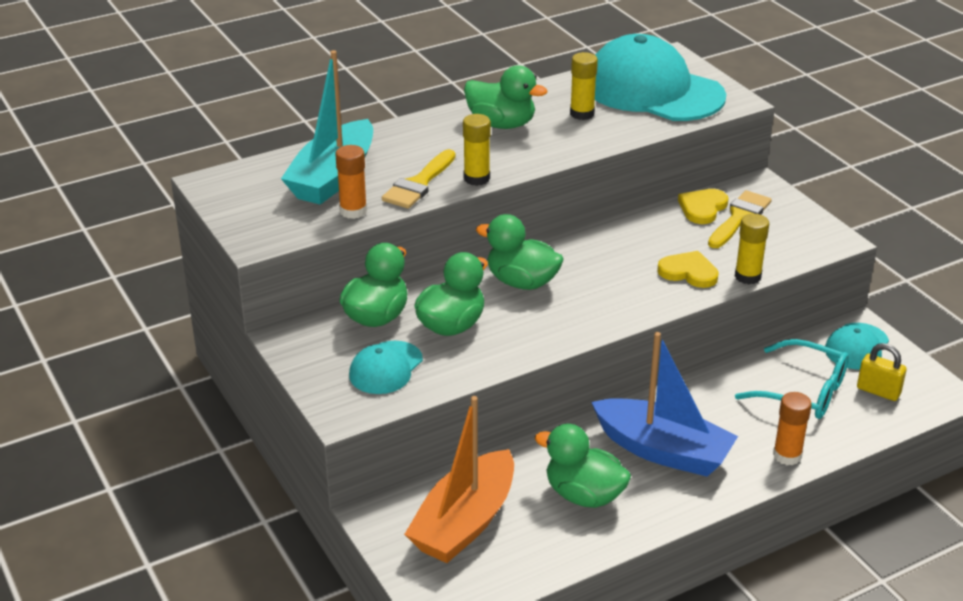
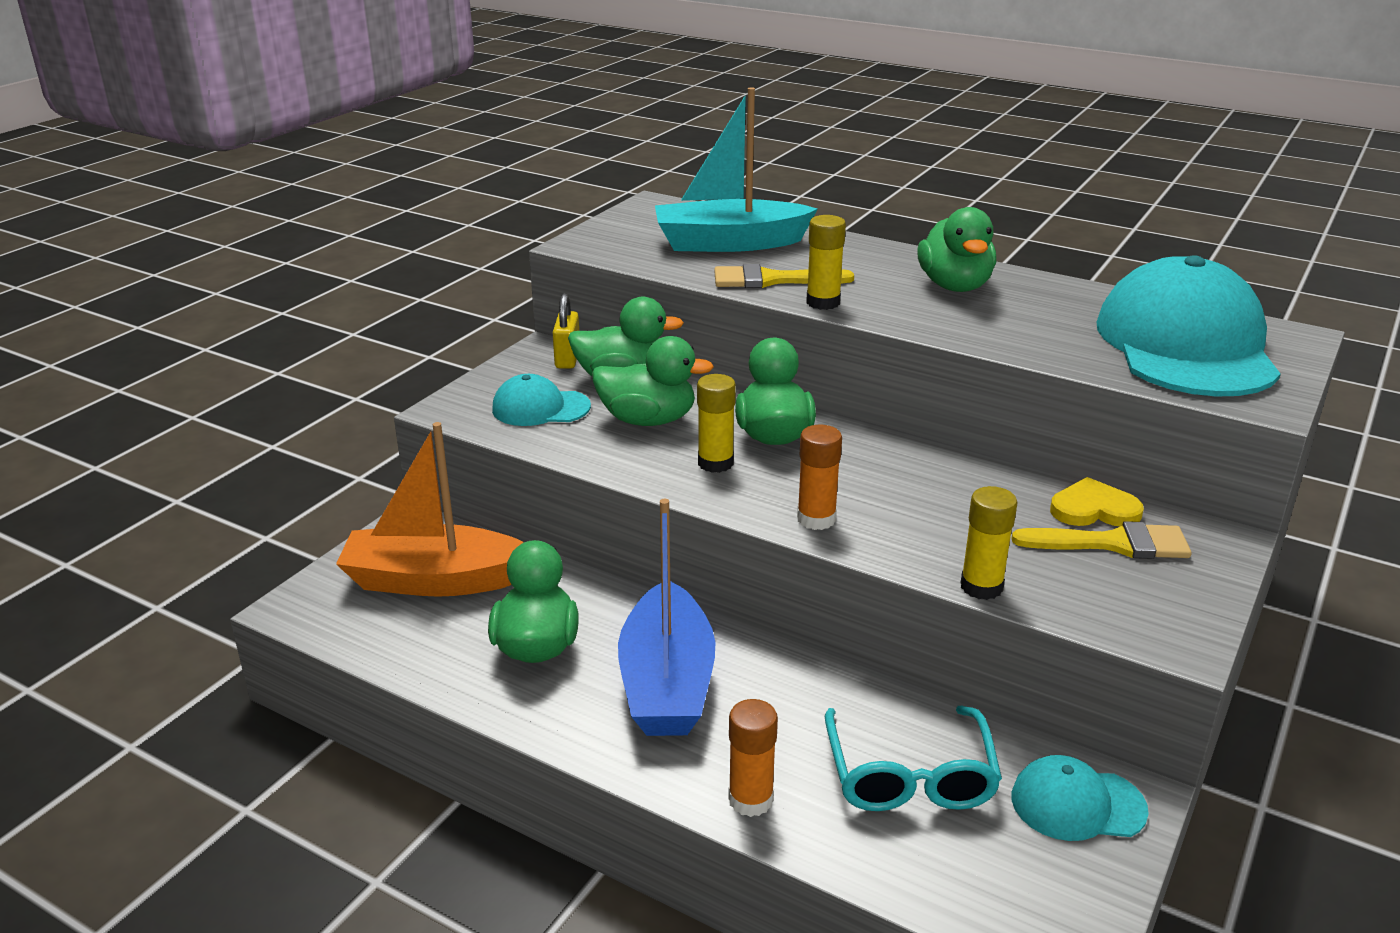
camera: 60 degrees right, 5 degrees down
orange glue stick [336,145,367,219] -> orange glue stick moved to [797,425,842,530]
yellow glue stick [570,52,598,120] -> yellow glue stick moved to [697,374,736,473]
yellow heart [657,251,719,288] -> none
yellow padlock [857,343,907,401] -> yellow padlock moved to [553,294,579,369]

